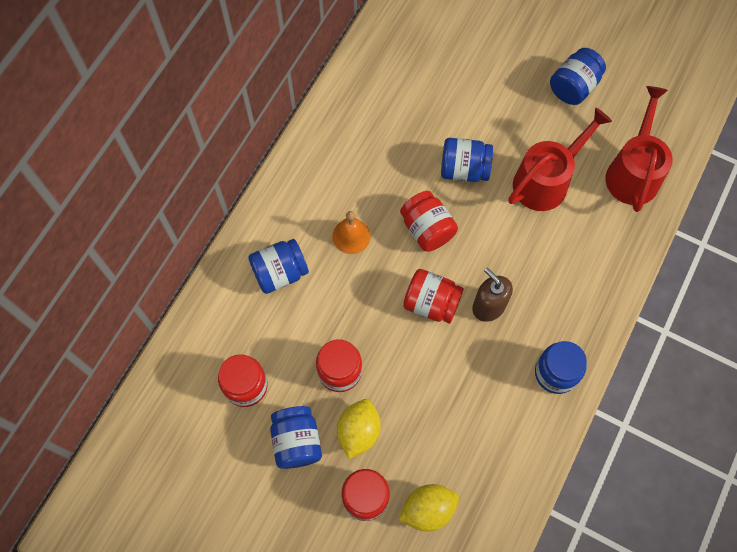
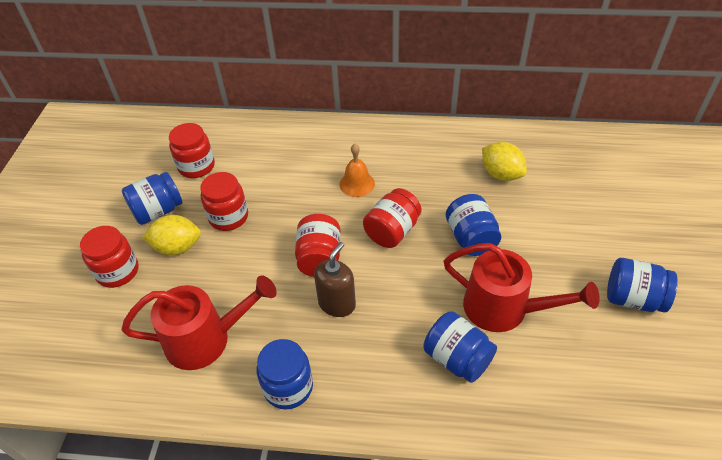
camera: 70 degrees right, 20 degrees down
blue jar [248,239,309,294] -> blue jar moved to [423,311,497,383]
yellow lemon [399,484,459,531] -> yellow lemon moved to [482,142,527,181]
red watering can [605,86,673,212] -> red watering can moved to [122,275,277,370]

